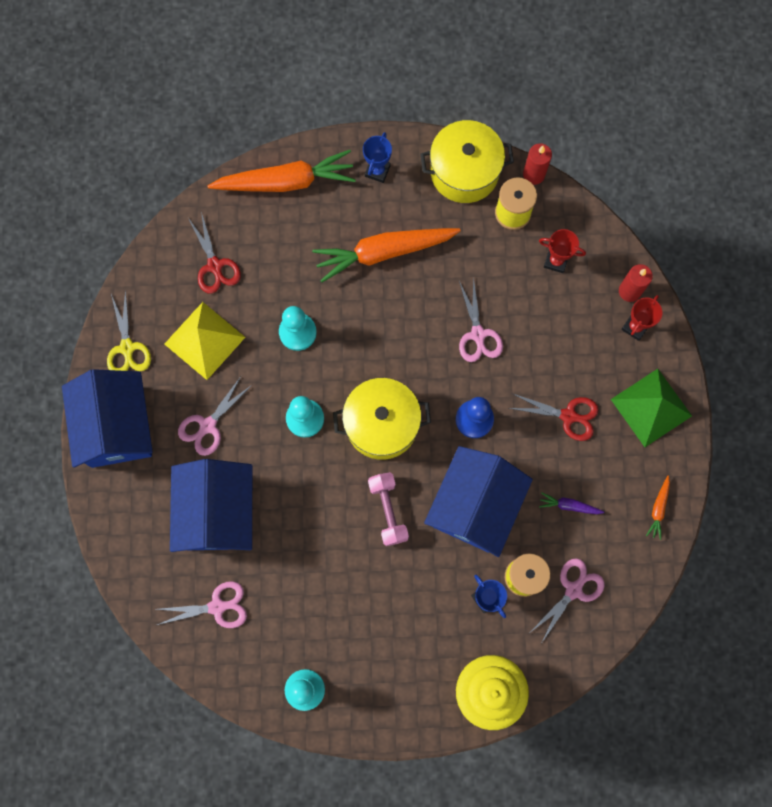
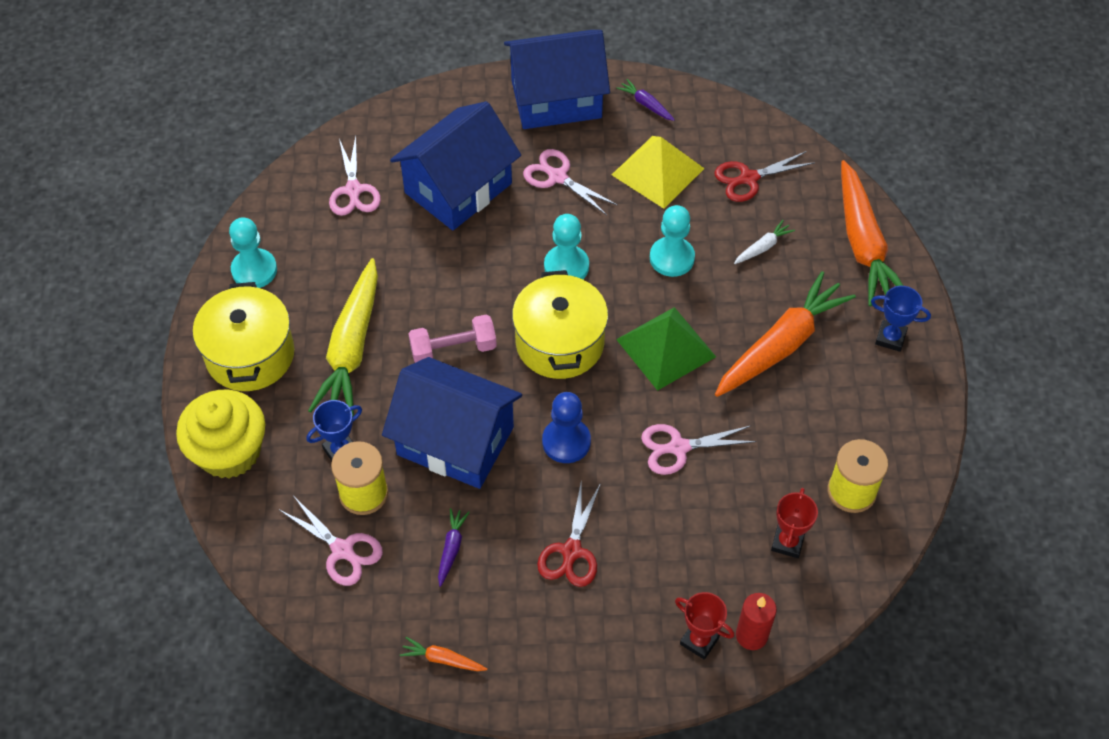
camera: 90 degrees right, 20 degrees down
yellow scissors [107,290,151,371] -> purple carrot [616,79,675,121]
blue house [170,459,252,552] -> blue house turned 45 degrees counterclockwise [390,101,521,230]
orange carrot [312,228,461,282] -> orange carrot turned 60 degrees clockwise [715,271,856,397]
yellow pot [420,120,514,203] -> yellow pot moved to [193,282,294,391]
red candle [523,143,552,185] -> none
green pyramid [611,369,692,447] -> green pyramid moved to [616,307,716,391]
none -> yellow carrot [308,258,378,416]
none -> white carrot [734,220,795,264]

